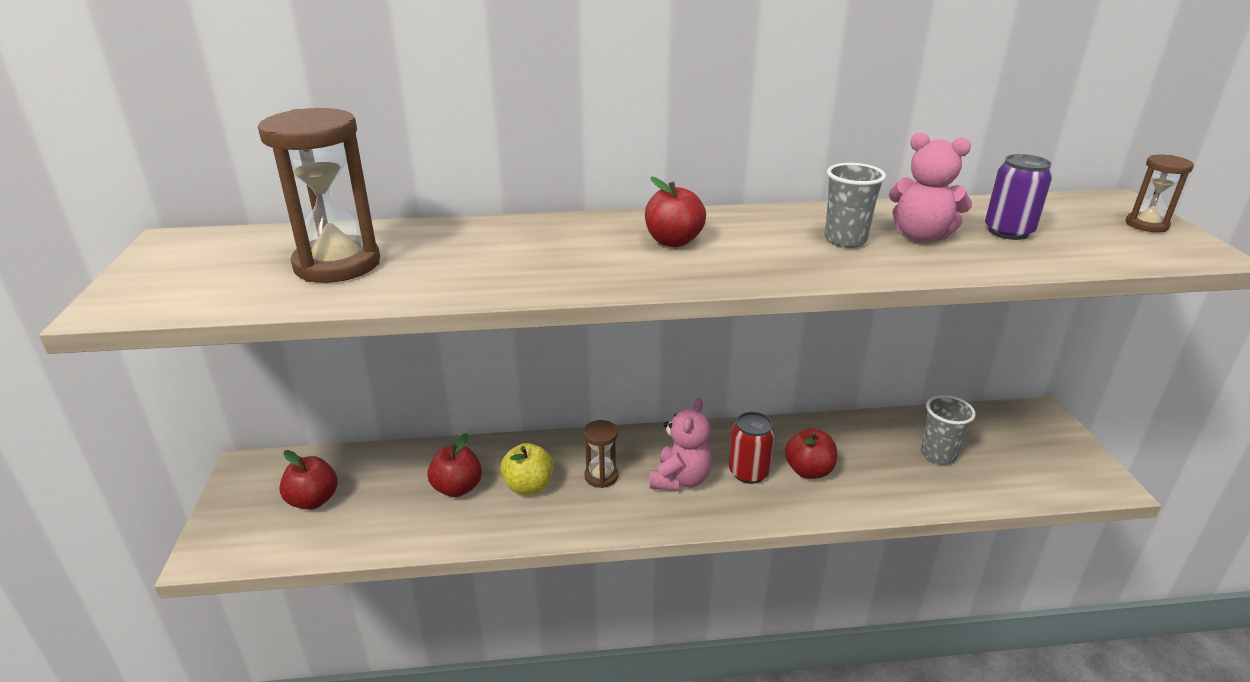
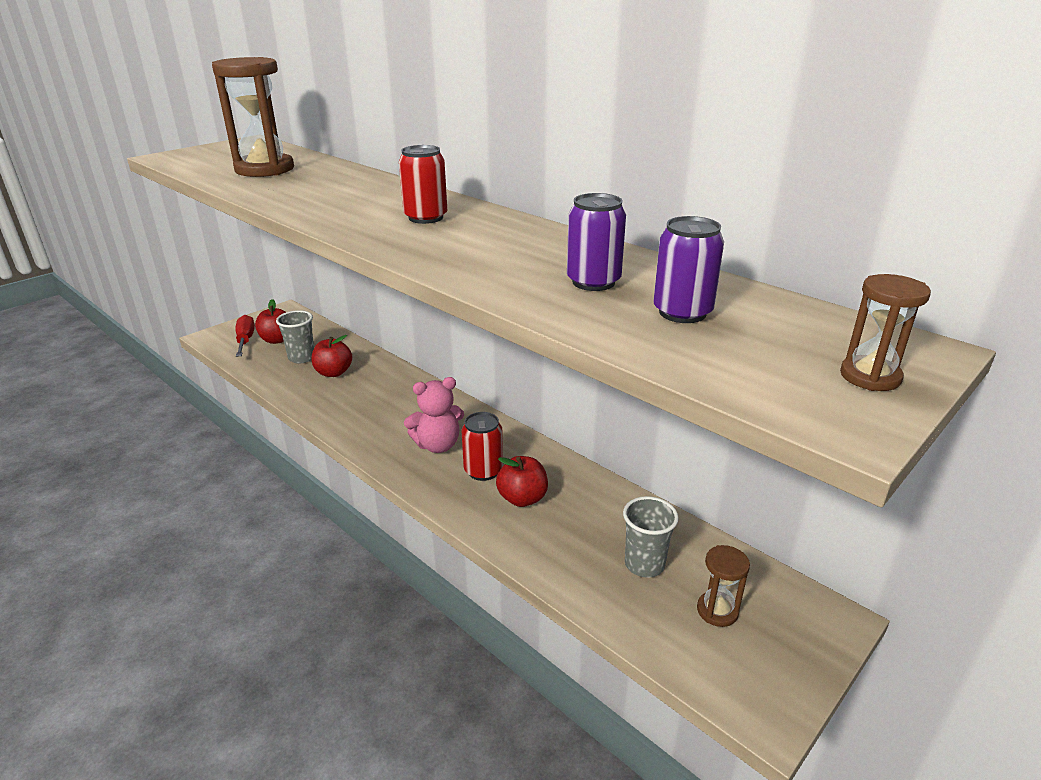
camera: 50 degrees right, 0 degrees up
yellow apple [500,443,553,495] -> none
brown hourglass [583,420,618,488] -> brown hourglass moved to [697,545,750,627]
red apple [645,177,706,247] -> red can [399,145,447,224]
grey cup [824,163,886,248] -> grey cup moved to [276,310,314,364]
pink teddy bear [889,132,972,242] -> purple can [567,193,626,291]
none -> red screwdriver [236,315,255,357]

